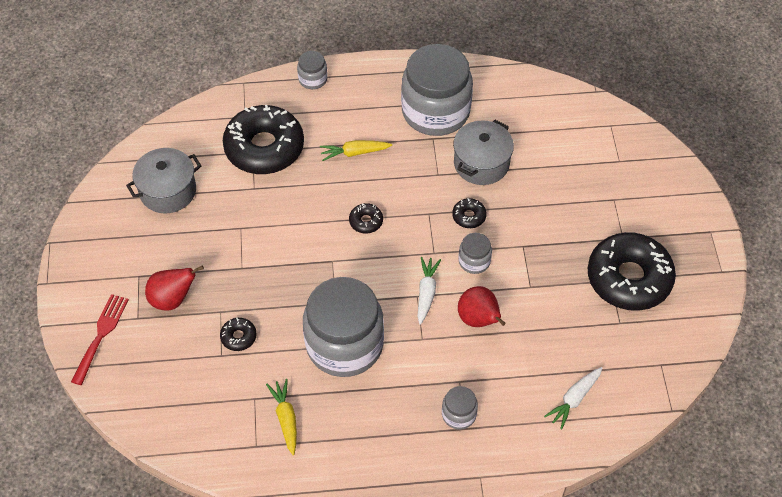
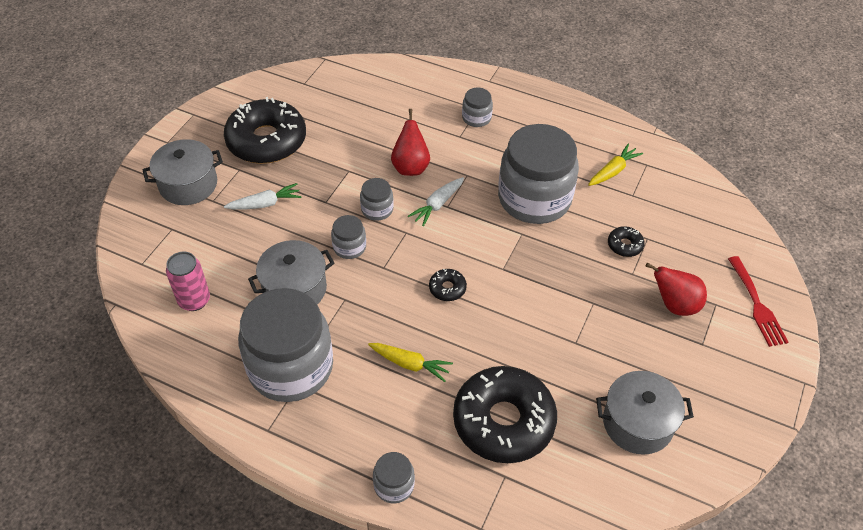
camera: 150 degrees left, 5 degrees down
red fork [71,294,129,385] -> red fork turned 60 degrees counterclockwise [728,256,789,347]
yellow carrot [266,379,297,455] -> yellow carrot turned 150 degrees counterclockwise [588,144,643,186]
black donut [452,198,487,228] -> grey jar [331,215,366,259]
white carrot [544,367,602,430] -> white carrot moved to [224,183,302,209]
none -> grey pot [142,139,223,205]
none -> pink can [166,252,210,311]

